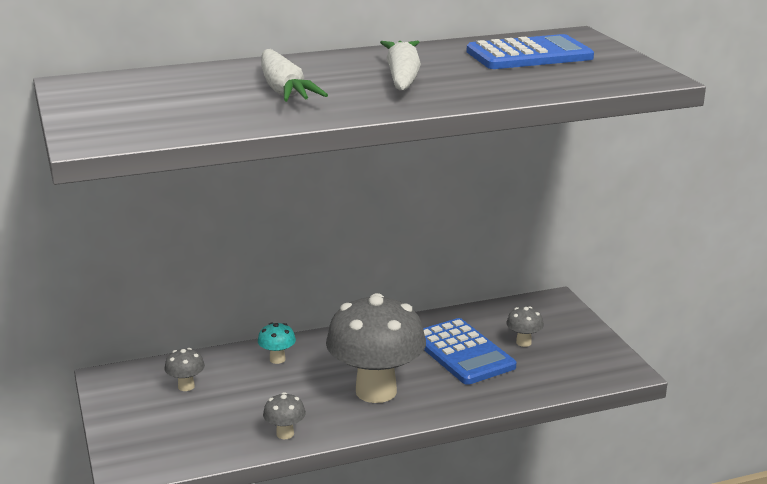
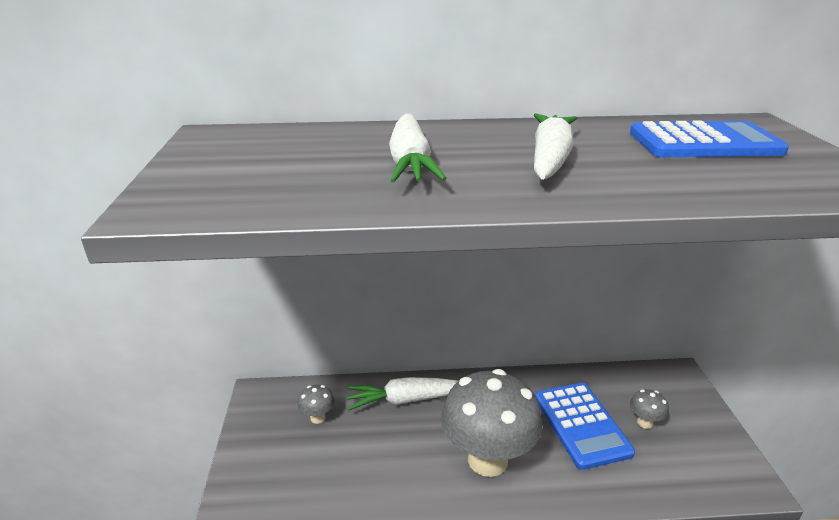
camera: 15 degrees right, 5 degrees up
turquoise mushroom [258,322,296,364] -> white carrot [346,377,459,410]
grey mushroom [263,392,306,439] -> none

